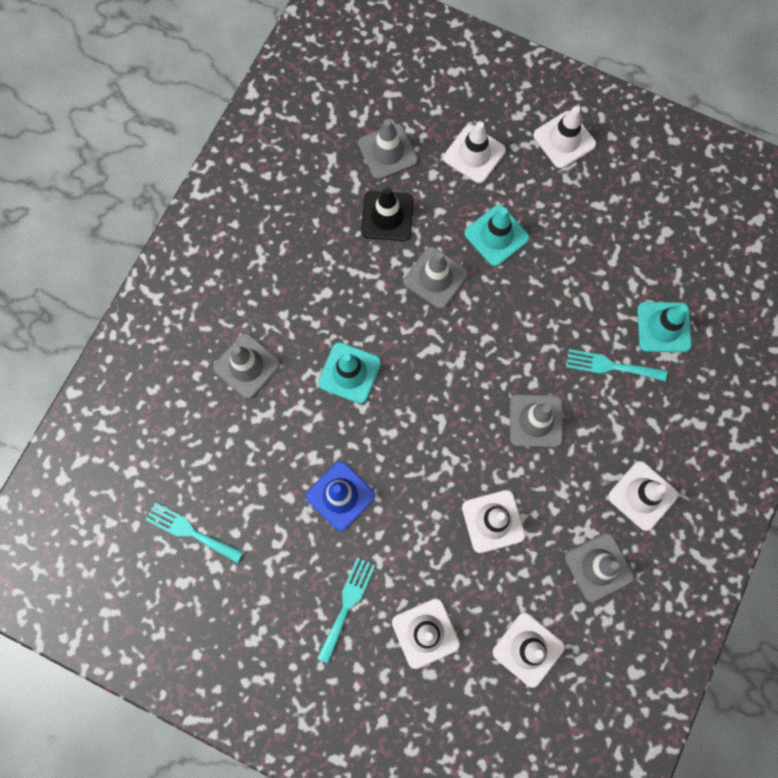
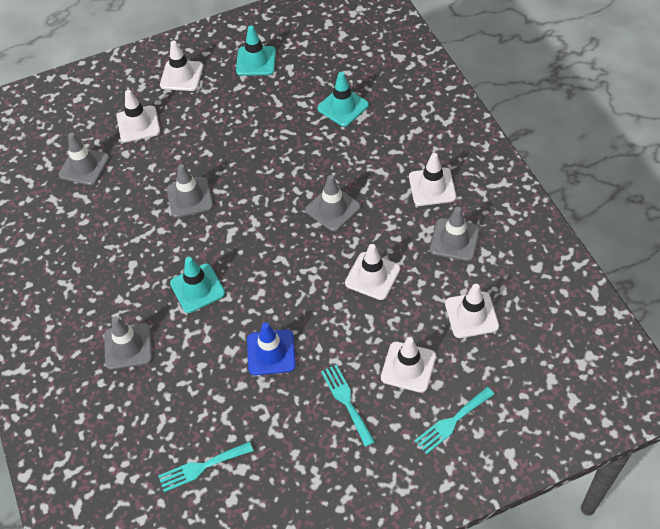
camera: 45 degrees left, 20 degrees down
black traffic cone [361,187,414,241] -> none
turquoise traffic cone [464,205,529,266] -> turquoise traffic cone moved to [236,26,276,76]
turquoise fork [566,349,667,381] -> turquoise fork moved to [415,387,495,454]

